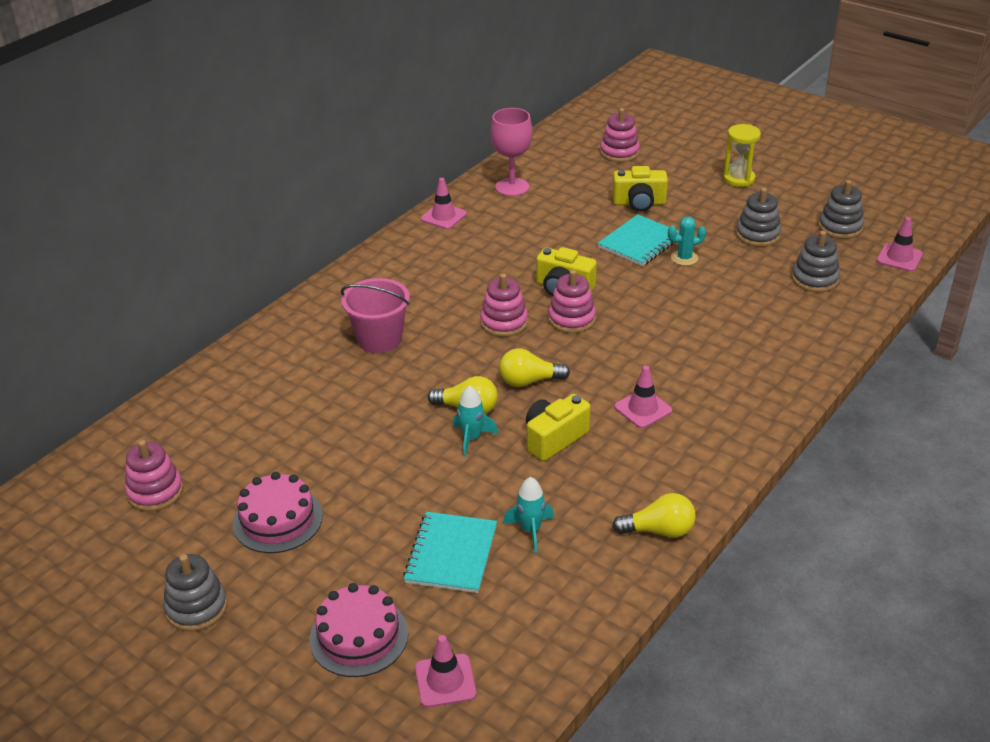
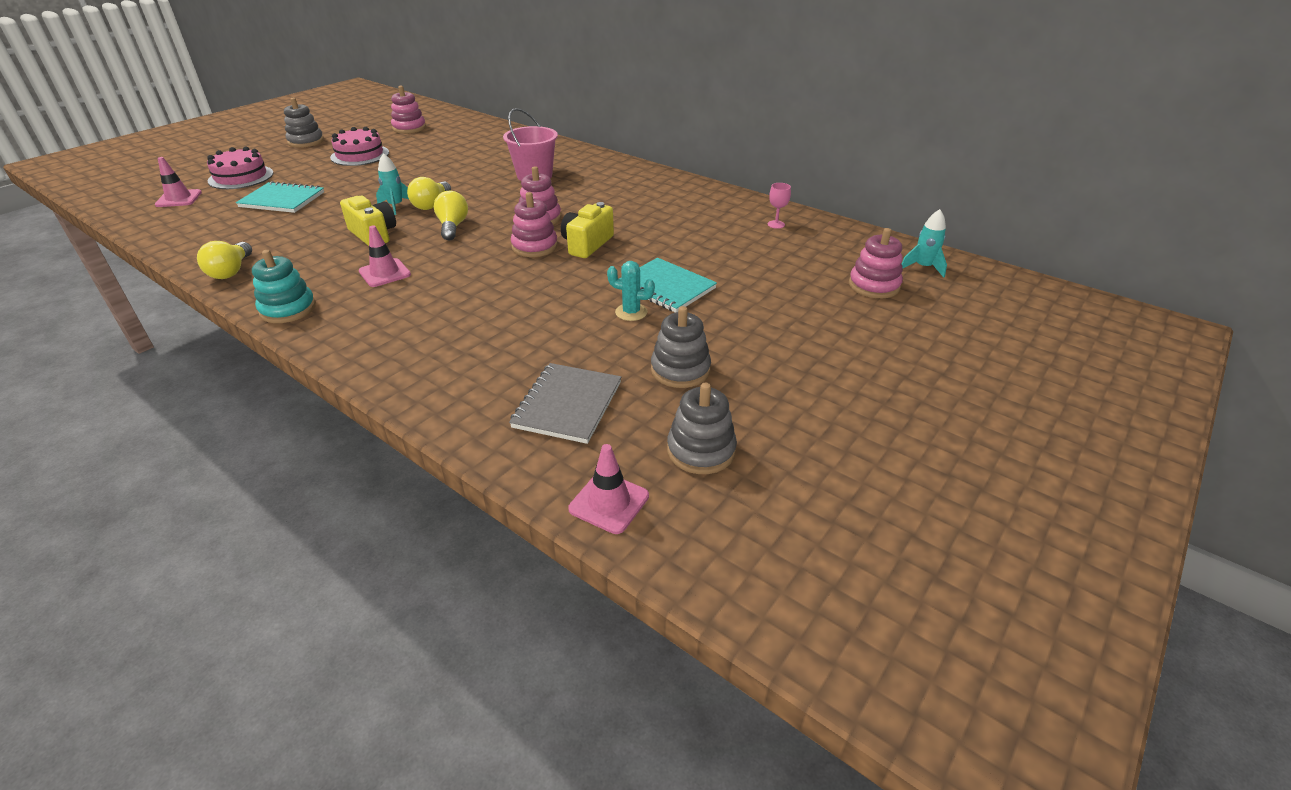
camera: 90 degrees right, 0 degrees up
pink traffic cone [421,178,467,229] -> none
pink goblet [491,108,532,196] -> pink goblet [768,183,791,229], size x0.48
turquoise rocket [503,477,554,553] -> turquoise rocket moved to [902,209,947,278]
yellow camera [613,166,668,212] -> none
turquoise cactus [668,217,706,266] -> turquoise cactus turned 60 degrees counterclockwise [607,261,655,321]
yellow hourglass [723,124,761,187] -> none
grey stacking toy [792,231,840,292] -> grey notebook [509,363,621,444]
none -> turquoise stacking toy [252,250,316,323]

